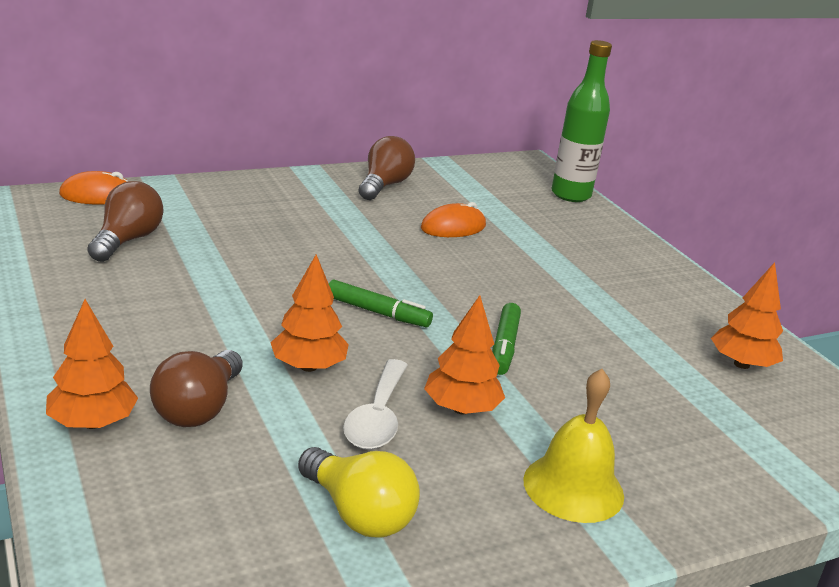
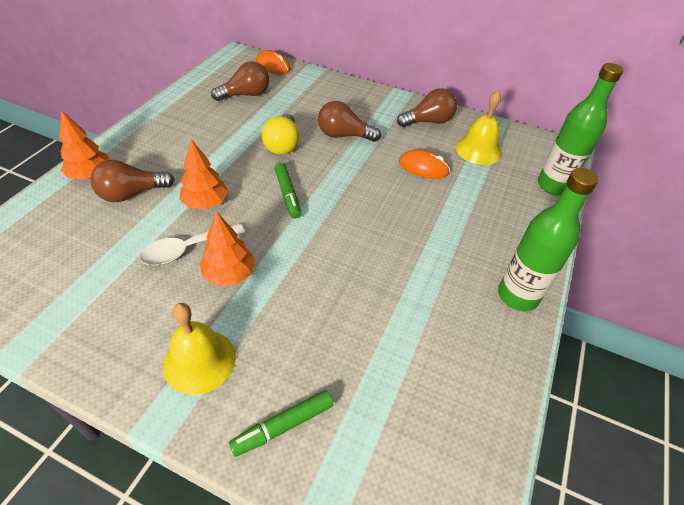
camera: 50 degrees right, 20 degrees up
yellow light bulb [298,447,420,538] -> yellow light bulb moved to [262,113,299,155]
green marker [492,303,521,375] -> green marker moved to [229,390,334,457]
orange tree [711,262,783,369] -> none
none -> brown light bulb [318,101,381,142]
none -> yellow bell [455,91,502,165]
none -> green bottle [498,168,598,311]

